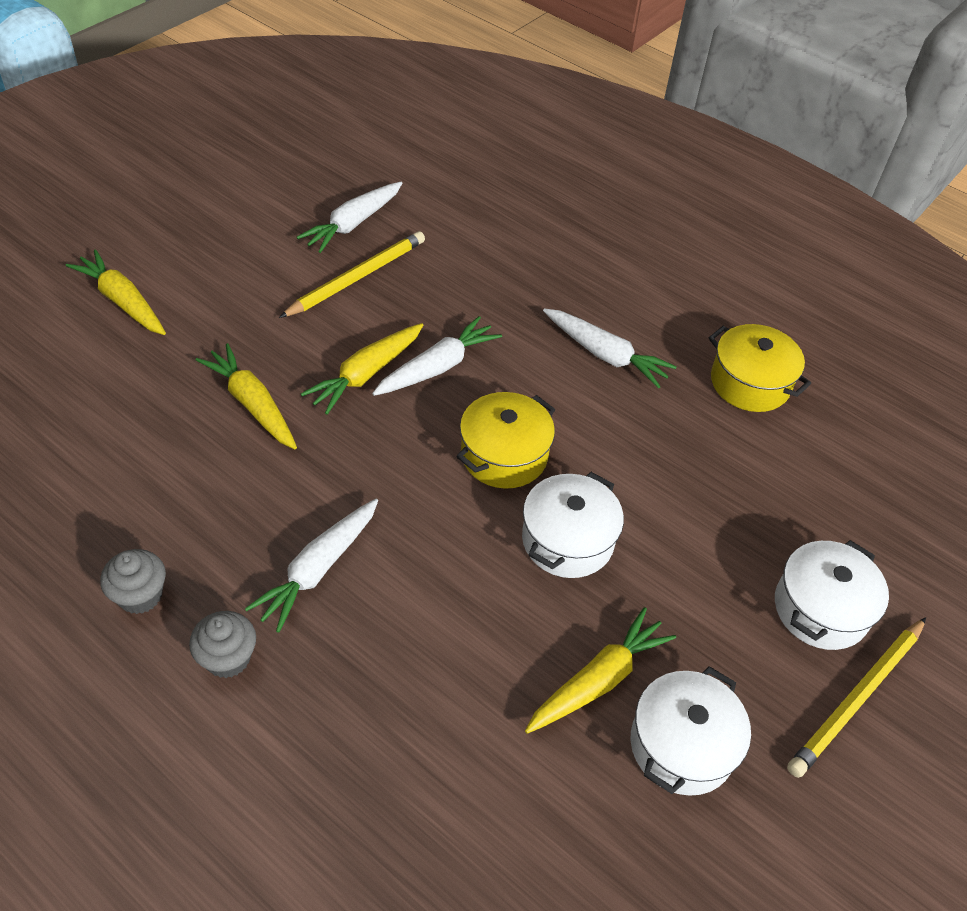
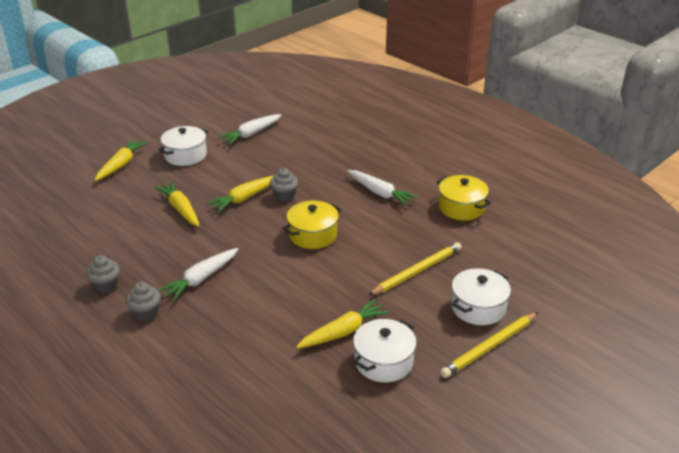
camera: 10 degrees right, 15 degrees down
yellow carrot [66,249,166,335] -> yellow carrot turned 60 degrees clockwise [95,139,147,181]
yellow pencil [279,231,425,318] -> yellow pencil moved to [368,242,462,296]
white carrot [372,316,502,396] -> grey cupcake [270,168,298,202]
white pot [522,472,624,578] -> white pot moved to [158,126,208,166]

